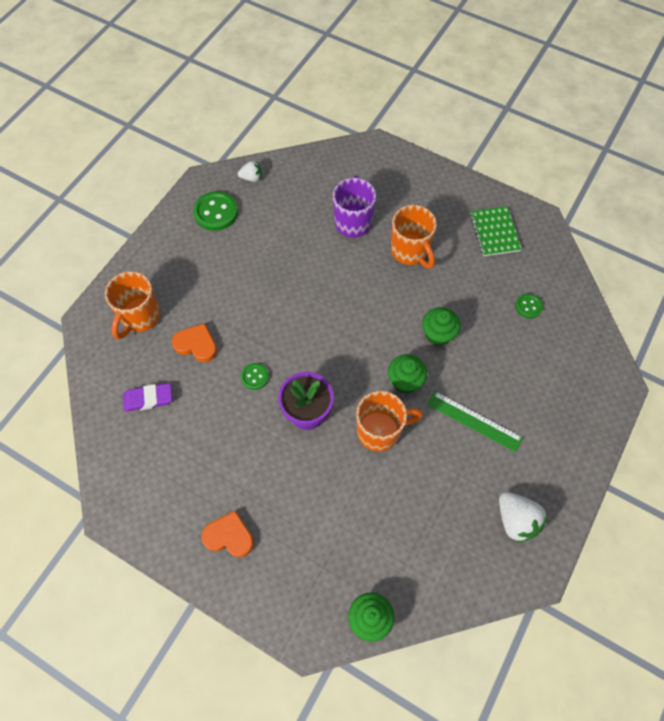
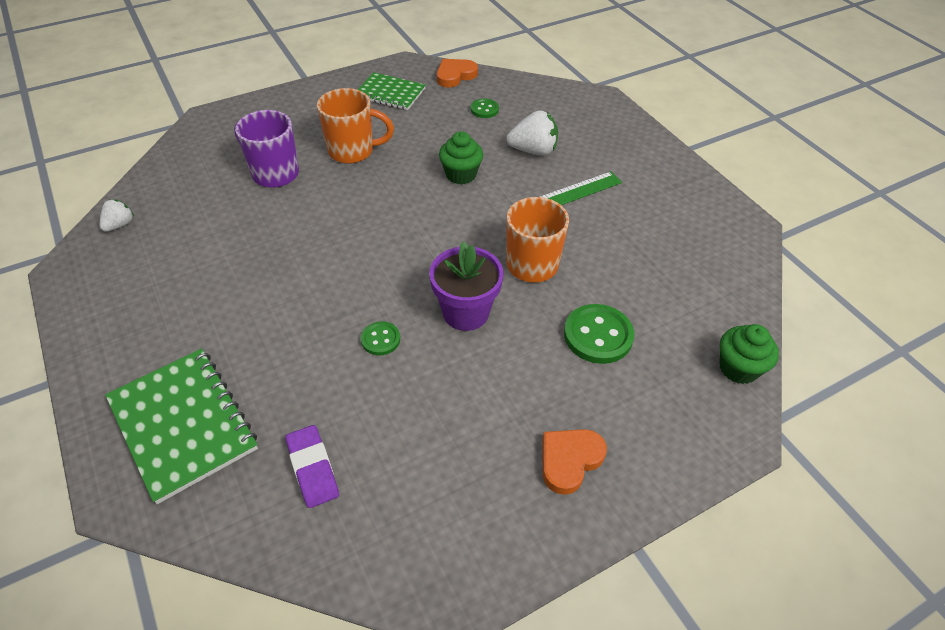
camera: 60 degrees left, 15 degrees down
orange mug [105,271,160,340] -> green notebook [105,349,258,504]
purple eraser [123,383,172,412] -> purple eraser turned 45 degrees counterclockwise [285,425,339,508]
orange heart [172,323,217,362] -> orange heart moved to [437,59,478,87]
green button [193,191,238,231] -> green button moved to [564,304,634,364]
green cupcake [388,354,427,394] -> none
white strawberry [499,492,548,543] -> white strawberry moved to [507,110,558,156]

